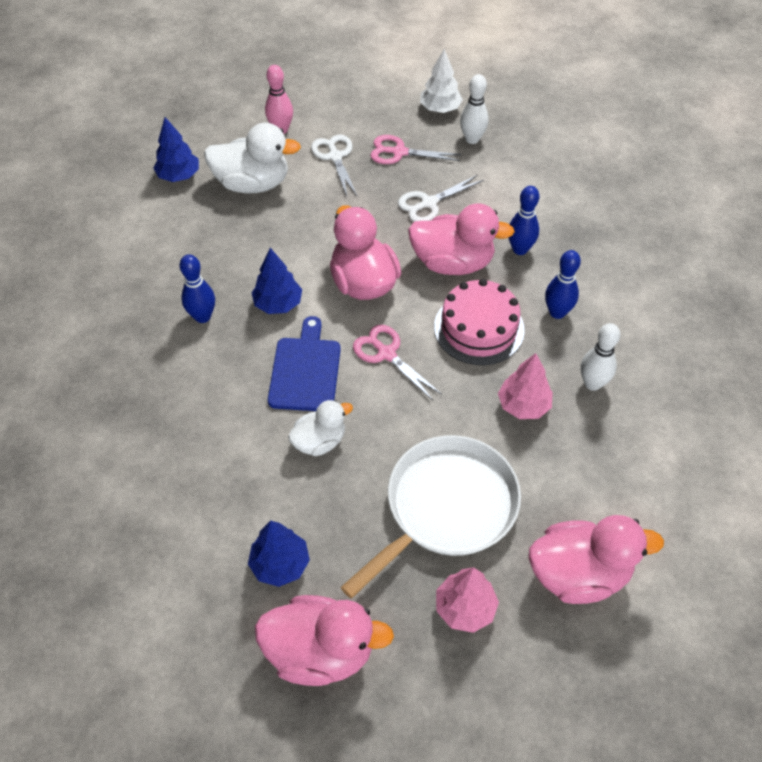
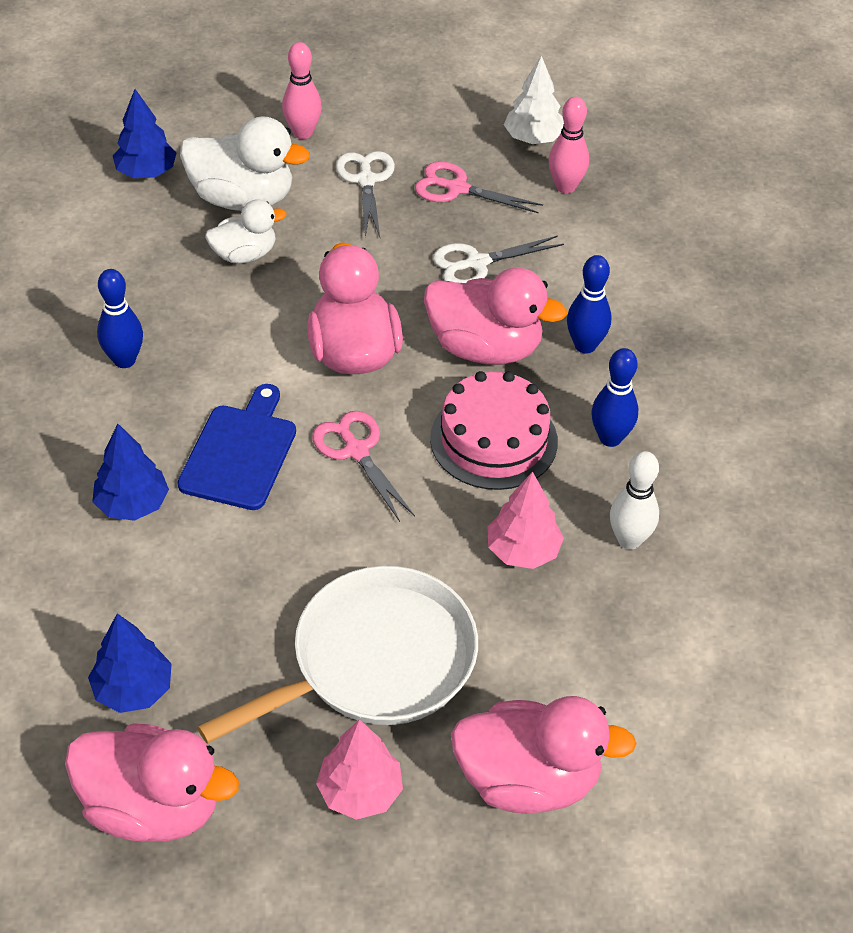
camera: 10 degrees right, 5 degrees down
blue tree [251,248,302,314] -> blue tree moved to [92,424,169,521]
white duck [288,400,353,456] -> white duck moved to [205,199,287,264]
white bowling pin [460,74,489,144] -> pink bowling pin [549,97,589,193]

